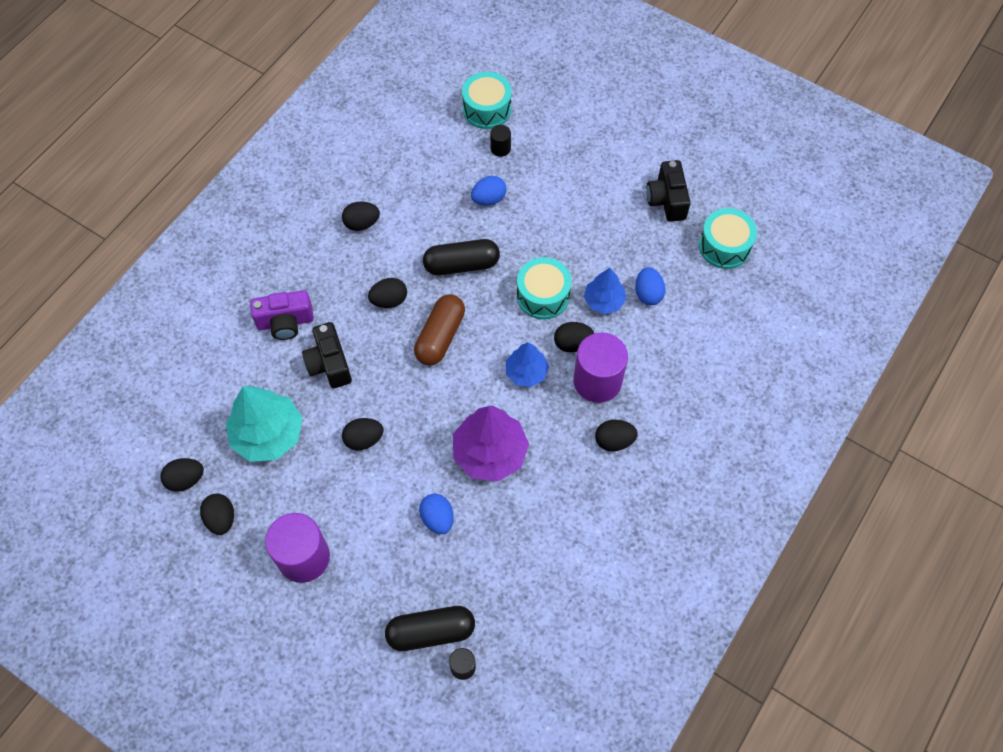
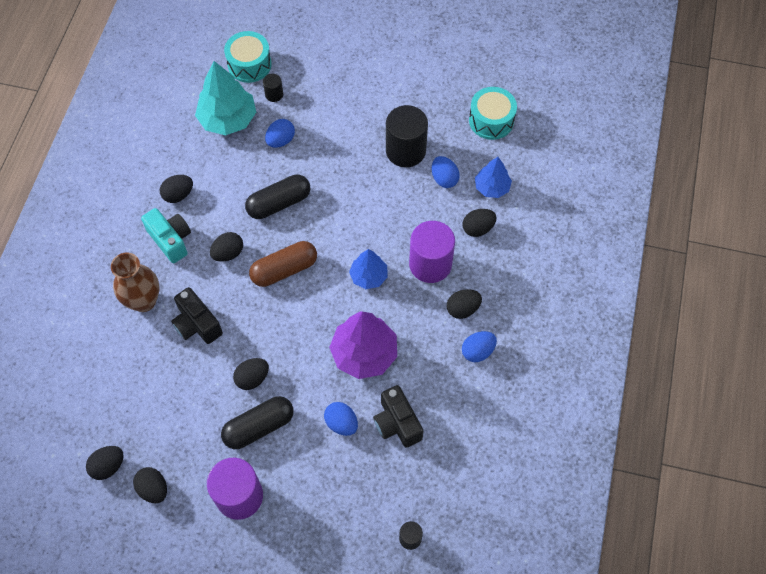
camera: 20 degrees left, 0 degrees up
turquoise tree [226,386,303,462] -> turquoise tree moved to [195,61,256,135]
purple camera [250,290,314,340] -> brown vase [111,252,159,312]
black capsule [385,606,475,651] -> black capsule moved to [221,396,294,449]
brown capsule [414,294,465,366] -> brown capsule turned 60 degrees clockwise [249,241,317,287]
turquoise drum [517,257,571,319] -> none
black egg [554,322,594,352] -> black egg moved to [463,209,496,237]
blue tree [584,268,626,314] -> blue tree moved to [475,157,512,198]
black camera [646,160,691,222] -> black camera moved to [373,385,423,448]
none -> turquoise camera [141,208,191,263]
none -> black cylinder [386,105,428,168]
none -> blue egg [462,331,497,362]

